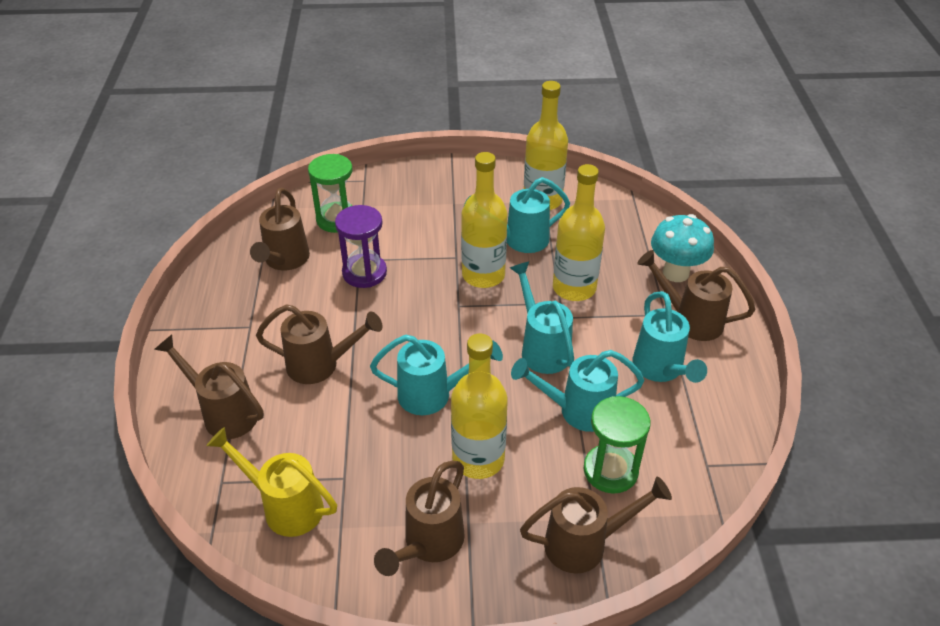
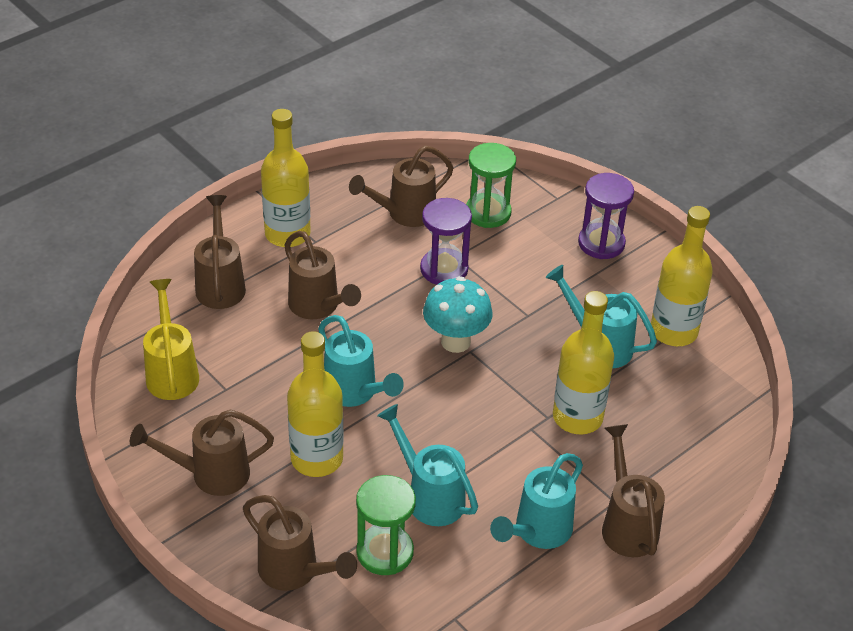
camera: 50 degrees right, 0 degrees up
yellow bottle [461,152,508,288] -> yellow bottle moved to [261,109,311,247]
turquoise watering can [510,261,574,374] -> none
turquoise mushroom [651,214,714,282] -> turquoise mushroom moved to [423,276,492,353]
none -> purple hourglass [578,173,634,259]

